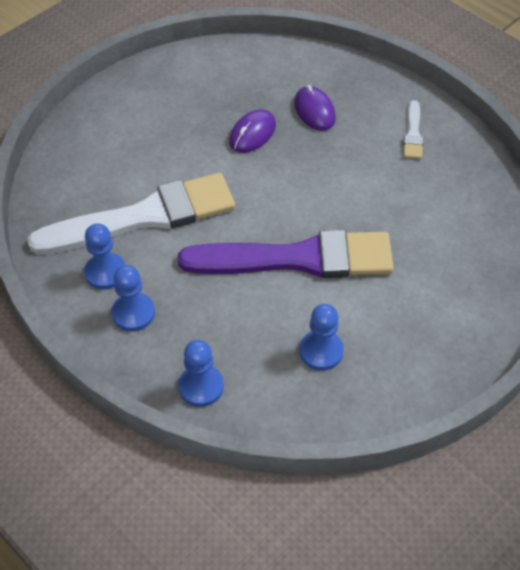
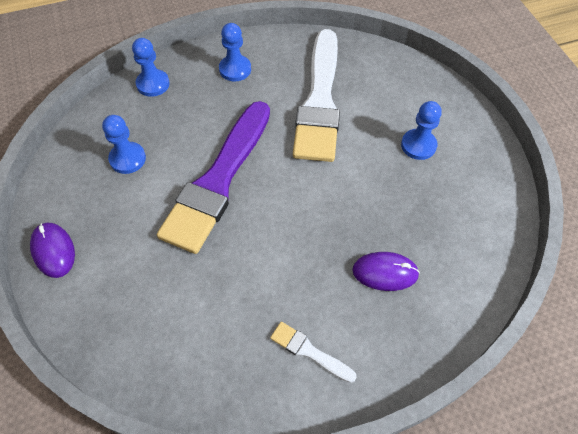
camera: 115 degrees right, 5 degrees up
blue pawn [84,223,125,290] -> blue pawn moved to [401,101,442,160]
purple mouse [229,109,276,153] -> purple mouse moved to [30,222,75,278]

